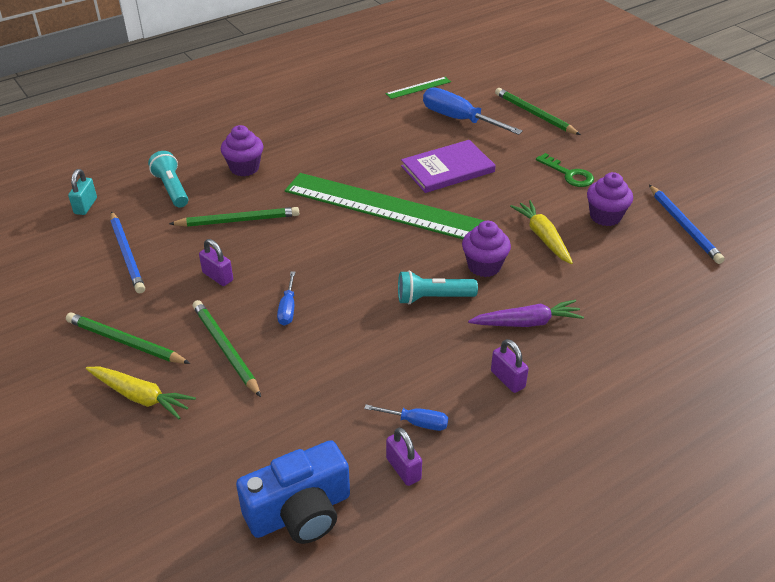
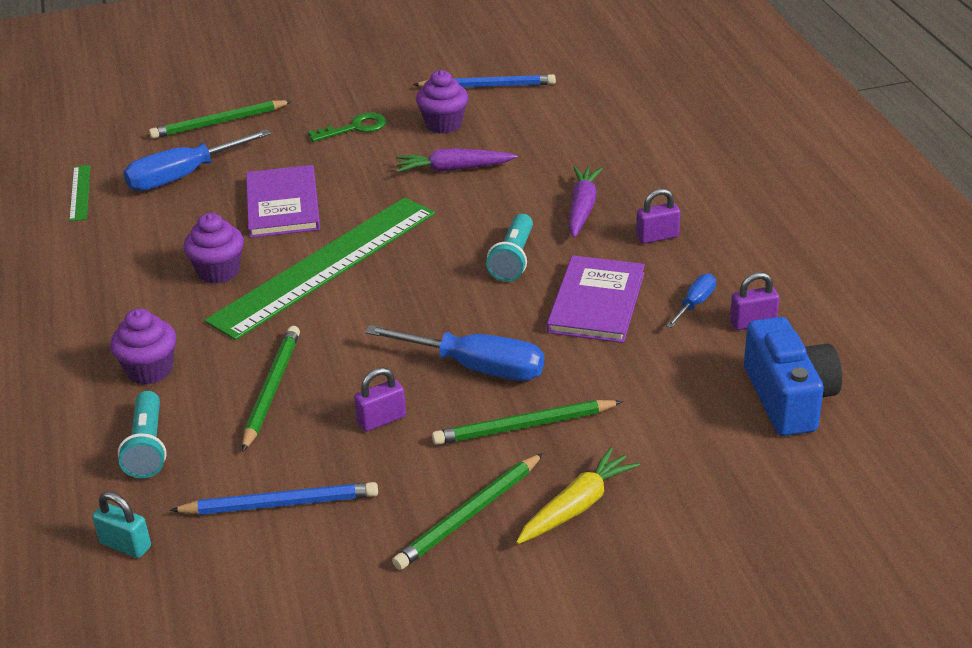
camera: 70 degrees left, 5 degrees down
turquoise flashlight [148,151,188,208] -> turquoise flashlight turned 90 degrees counterclockwise [118,391,167,478]
blue screwdriver [277,271,295,326] -> blue screwdriver [365,325,544,381], size x1.94
purple cupcake [462,221,511,277] -> purple cupcake moved to [184,213,244,284]
yellow carrot [510,200,573,264] -> purple carrot [396,148,518,172]
none -> purple book [547,255,645,343]

